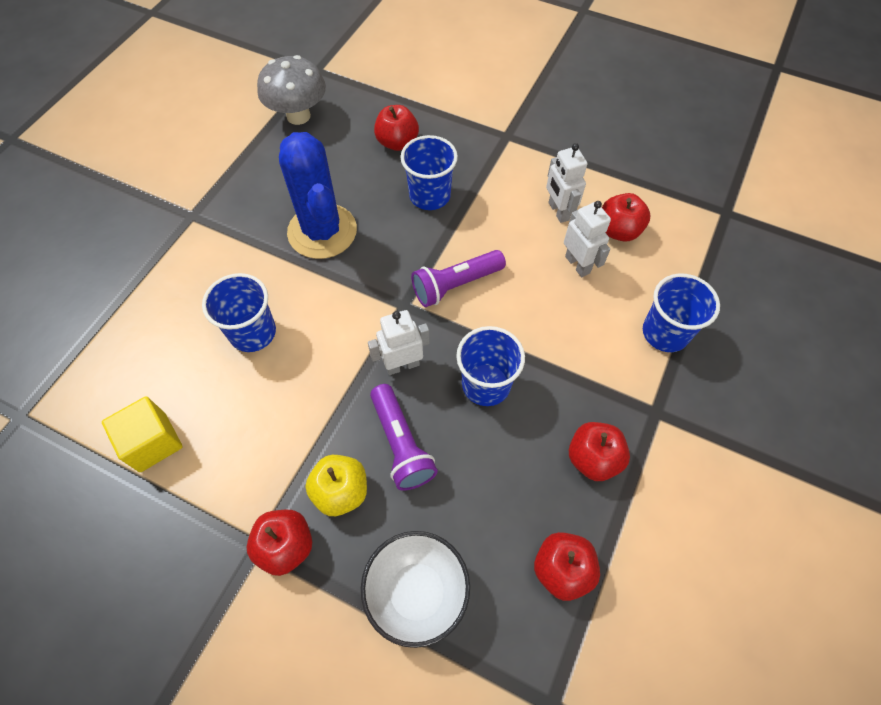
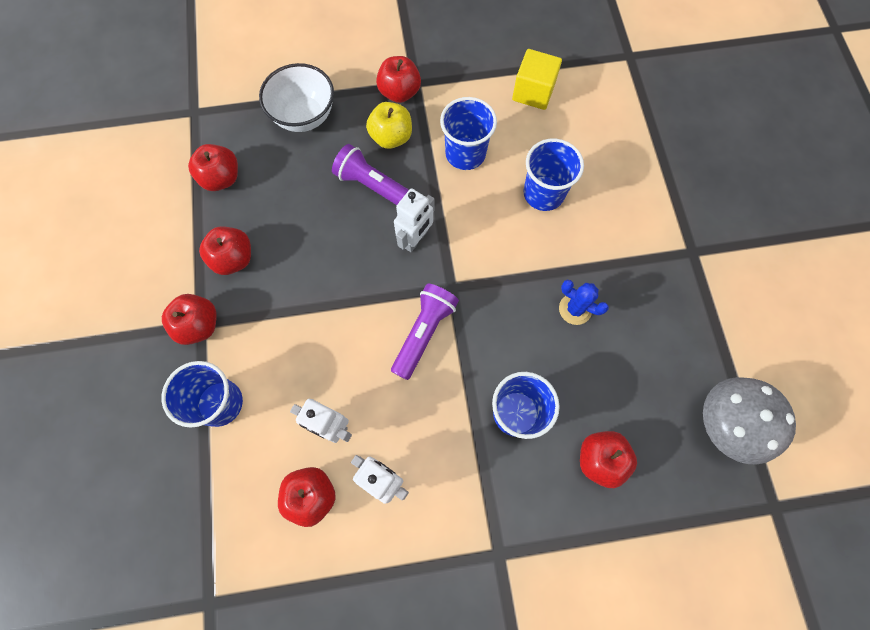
camera: 145 degrees right, 10 degrees up
blue cactus [279,132,357,259] -> blue cactus [559,280,609,325], size x0.46
blue cup [456,326,525,406] -> blue cup moved to [440,97,497,170]
none -> red apple [162,294,217,345]

